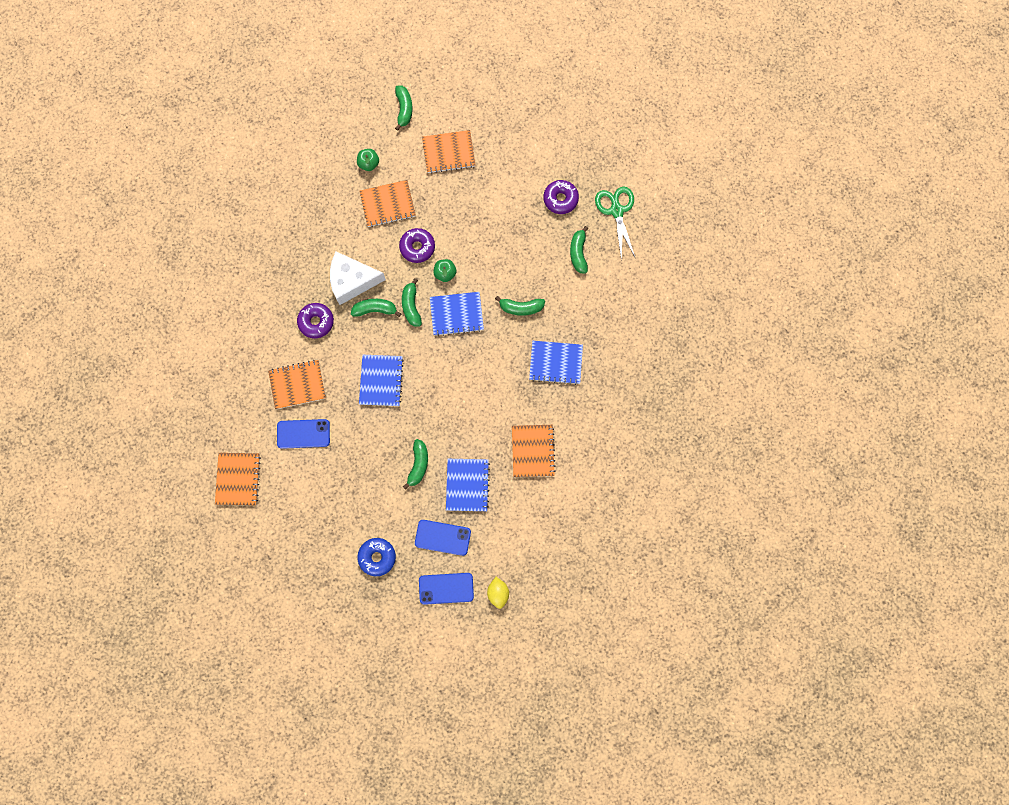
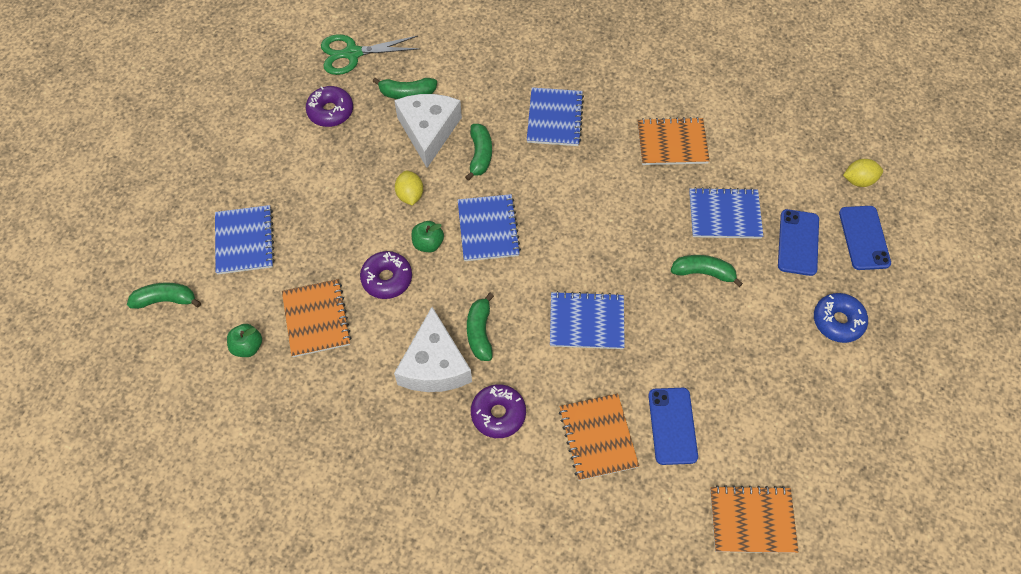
camera: 90 degrees left, 15 degrees down
green banana [402,278,422,327] -> none
orange notebook [422,130,475,173] -> blue notebook [215,205,275,274]
none -> white cheese [394,94,462,168]
none -> yellow lemon [395,171,423,206]

